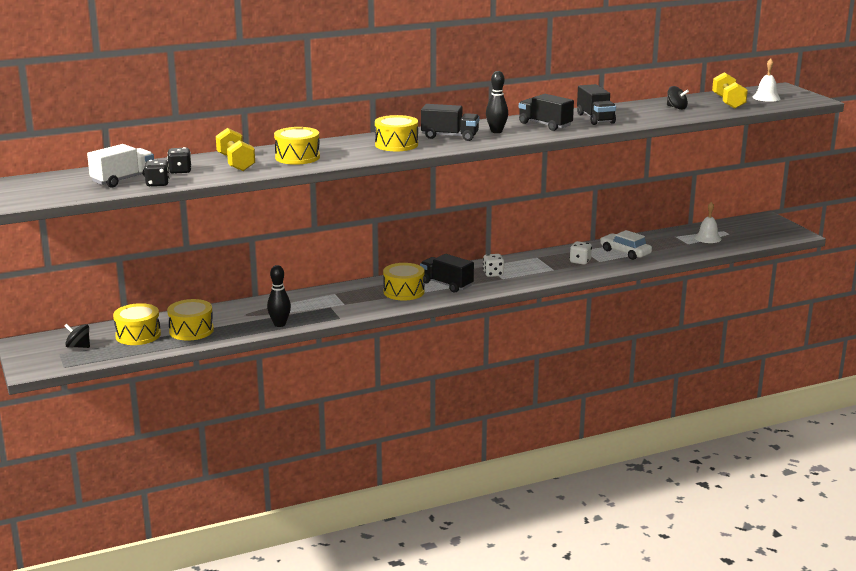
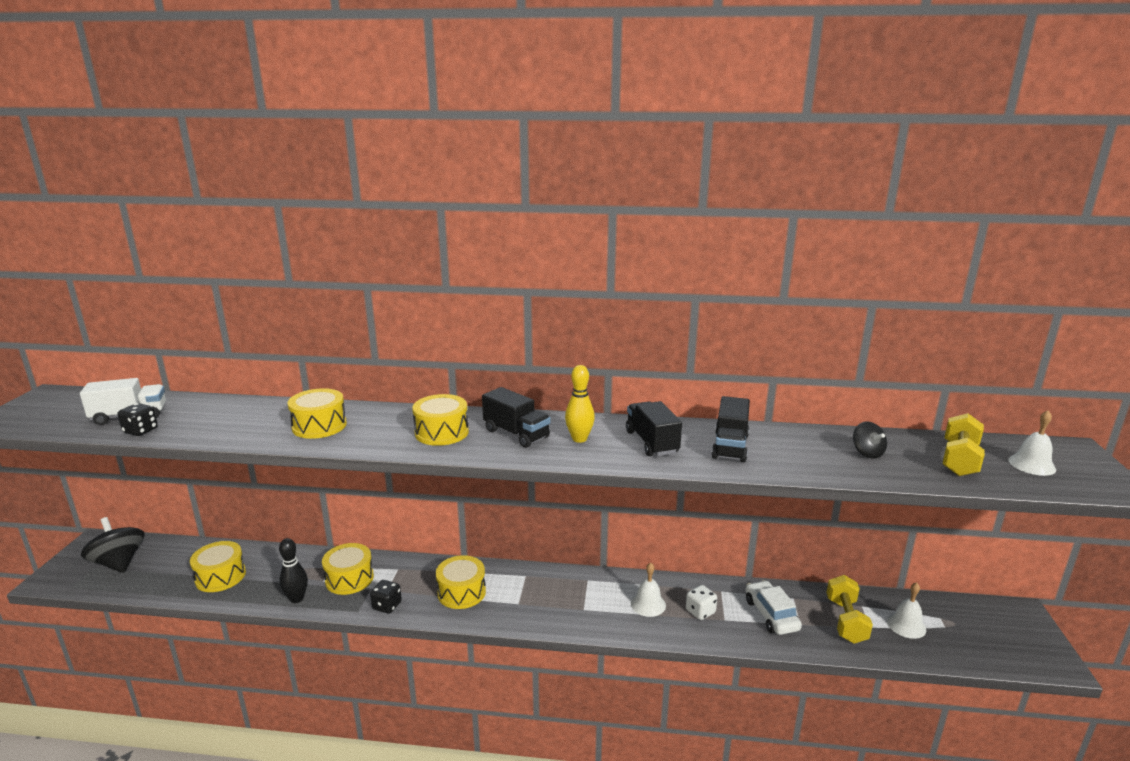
camera: 30 degrees right, 0 degrees up
black spinning top [65,324,90,348] -> black spinning top [81,517,145,573], size x1.83
yellow drum [113,303,161,345] -> yellow drum moved to [322,543,374,595]
black dice [167,147,192,174] -> black dice moved to [370,580,402,613]
yellow dumbbell [216,128,255,171] -> yellow dumbbell moved to [826,575,873,644]
black truck [420,254,474,293] -> none
white dice [483,254,504,277] -> none
black bowling pin [486,71,508,133] -> yellow bowling pin [565,365,595,443]
none -> white bell [631,563,666,617]

